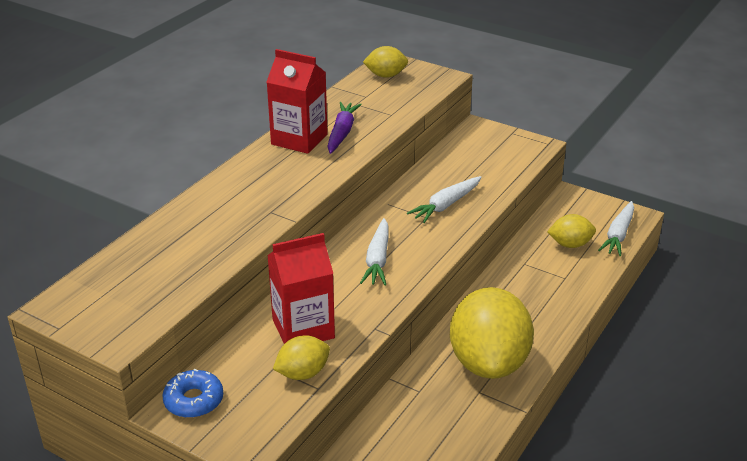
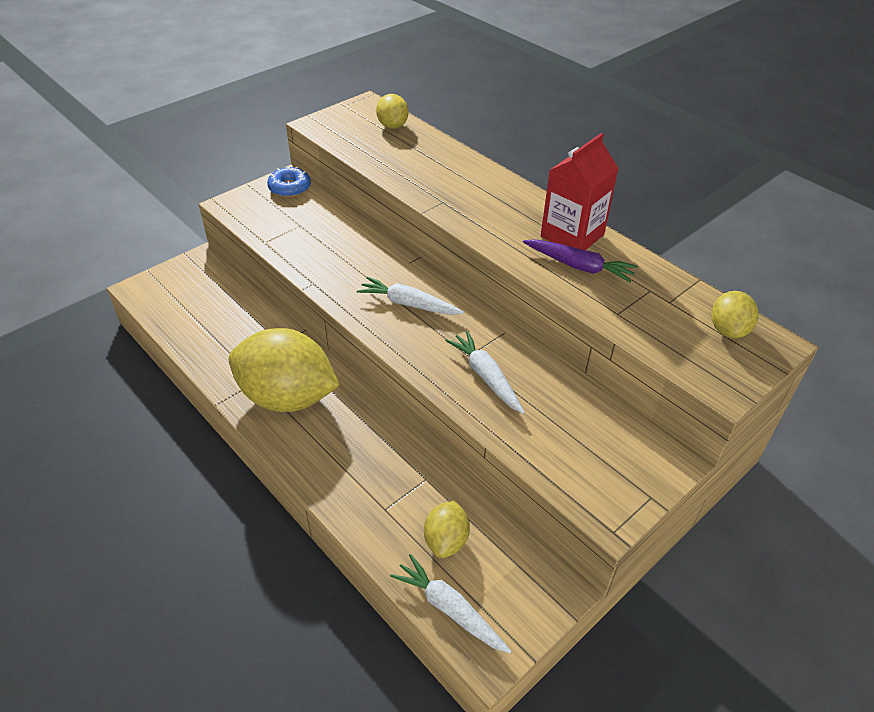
camera: 105 degrees right, 10 degrees up
red carton [267,233,335,344] -> none
yellow lemon [273,335,330,380] -> yellow lemon moved to [376,94,409,129]

